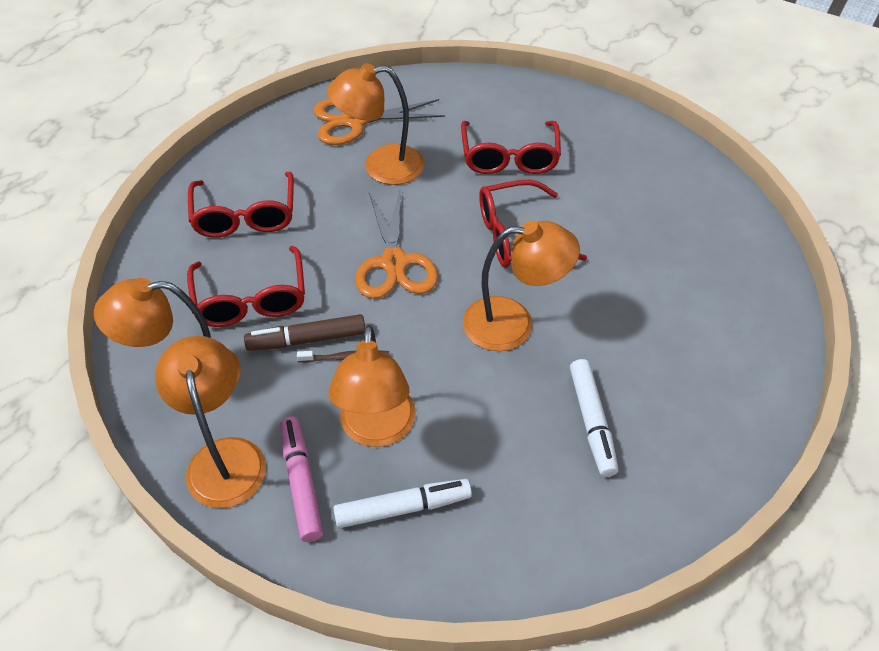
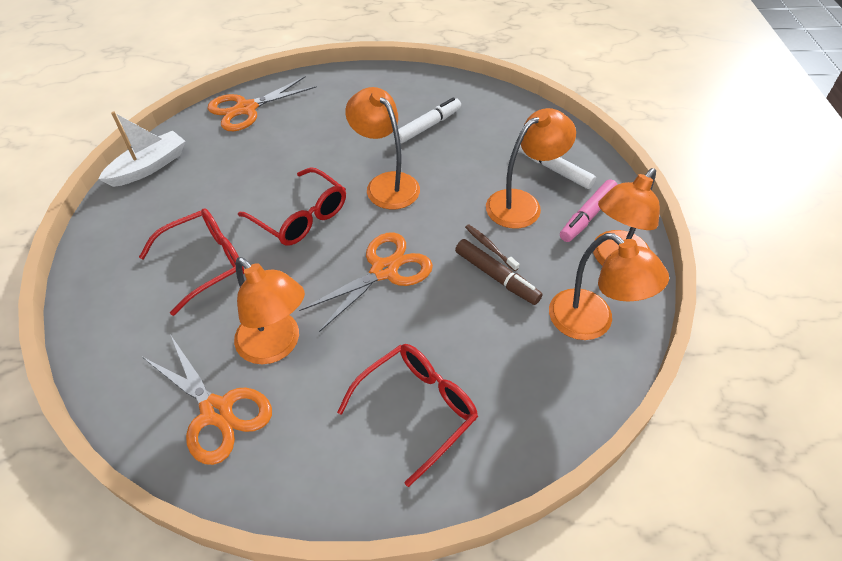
camera: 125 degrees left, 0 degrees up
red glasses [187,246,305,327] -> none
none -> white boat [98,111,185,187]
none -> orange scissors [208,76,317,131]

